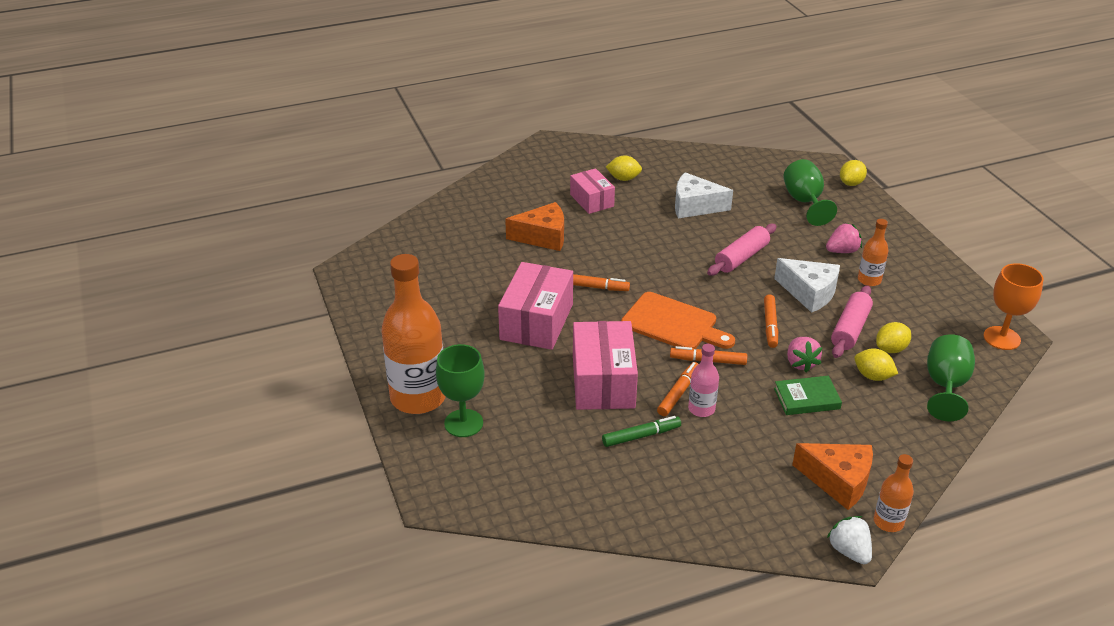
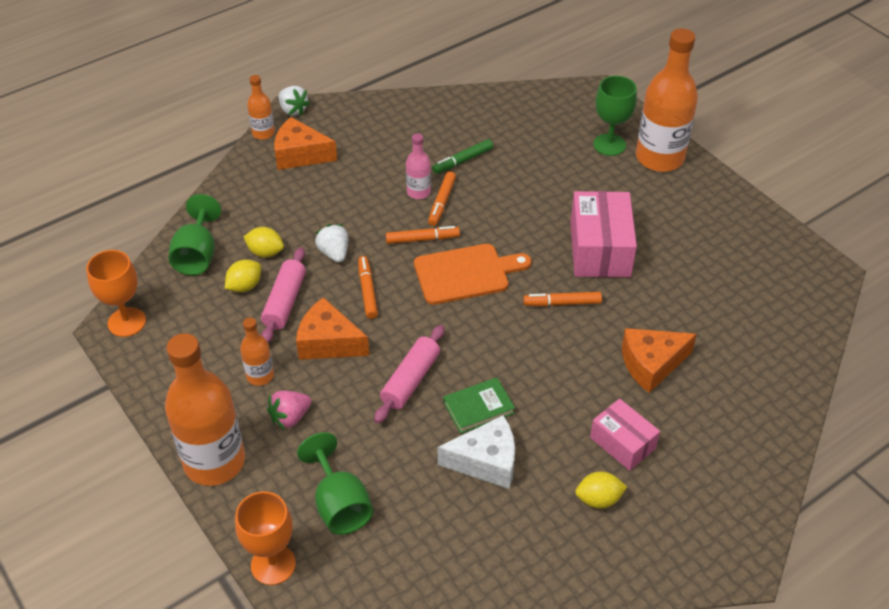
camera: 165 degrees right, 10 degrees up
pink box [573,321,638,410] -> none
orange cutting board [621,292,735,349] -> orange cutting board turned 150 degrees clockwise [414,244,532,305]
white cheese [774,258,840,313] -> orange cheese [296,297,369,360]
green book [774,376,842,415] -> green book moved to [444,377,515,434]
pink strawberry [787,337,822,372] -> white strawberry [315,224,348,263]
yellow lemon [840,160,867,186] -> orange goblet [235,491,296,585]
none -> orange bottle [165,333,245,486]

